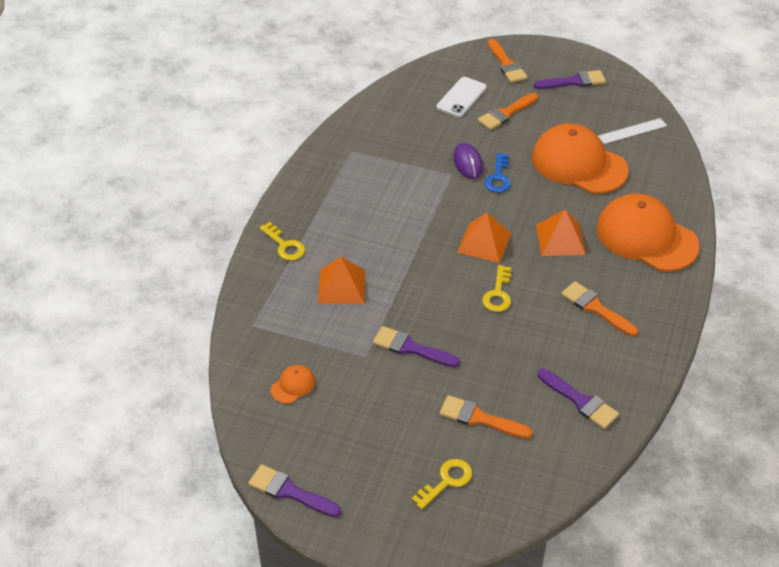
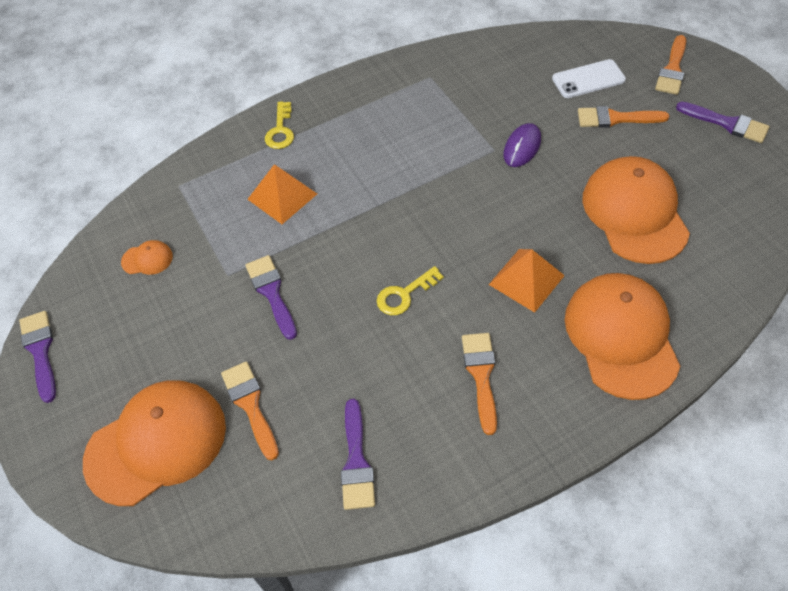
camera: 45 degrees right, 10 degrees up
yellow key [412,459,472,509] -> orange cap [83,380,226,506]
orange pyramid [457,213,512,263] -> none
blue key [484,153,511,193] -> none
white ruler [598,118,667,144] -> none

